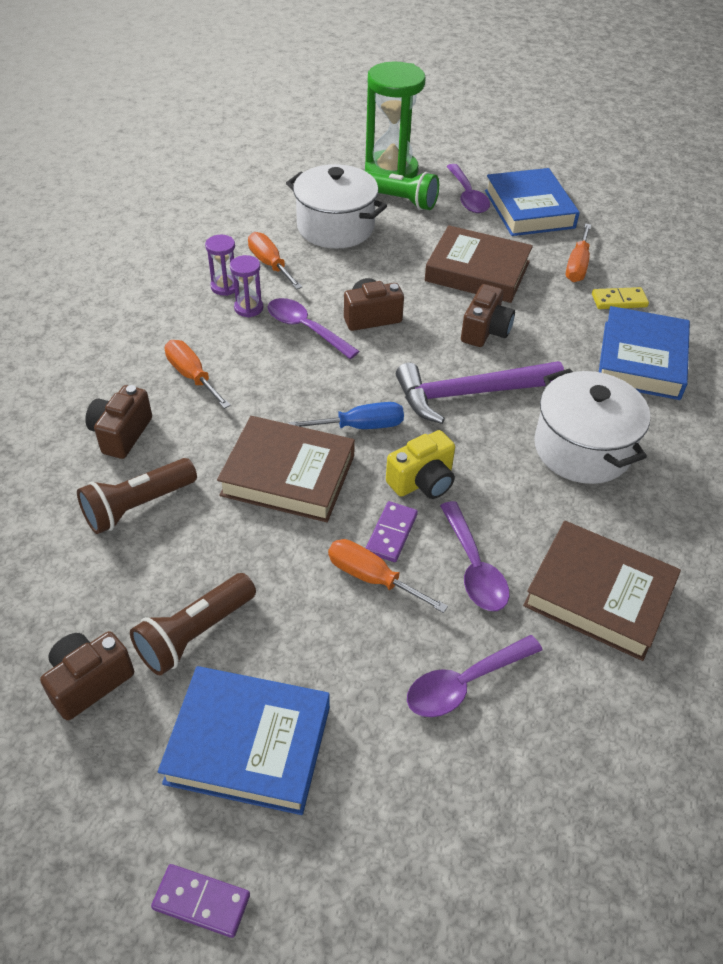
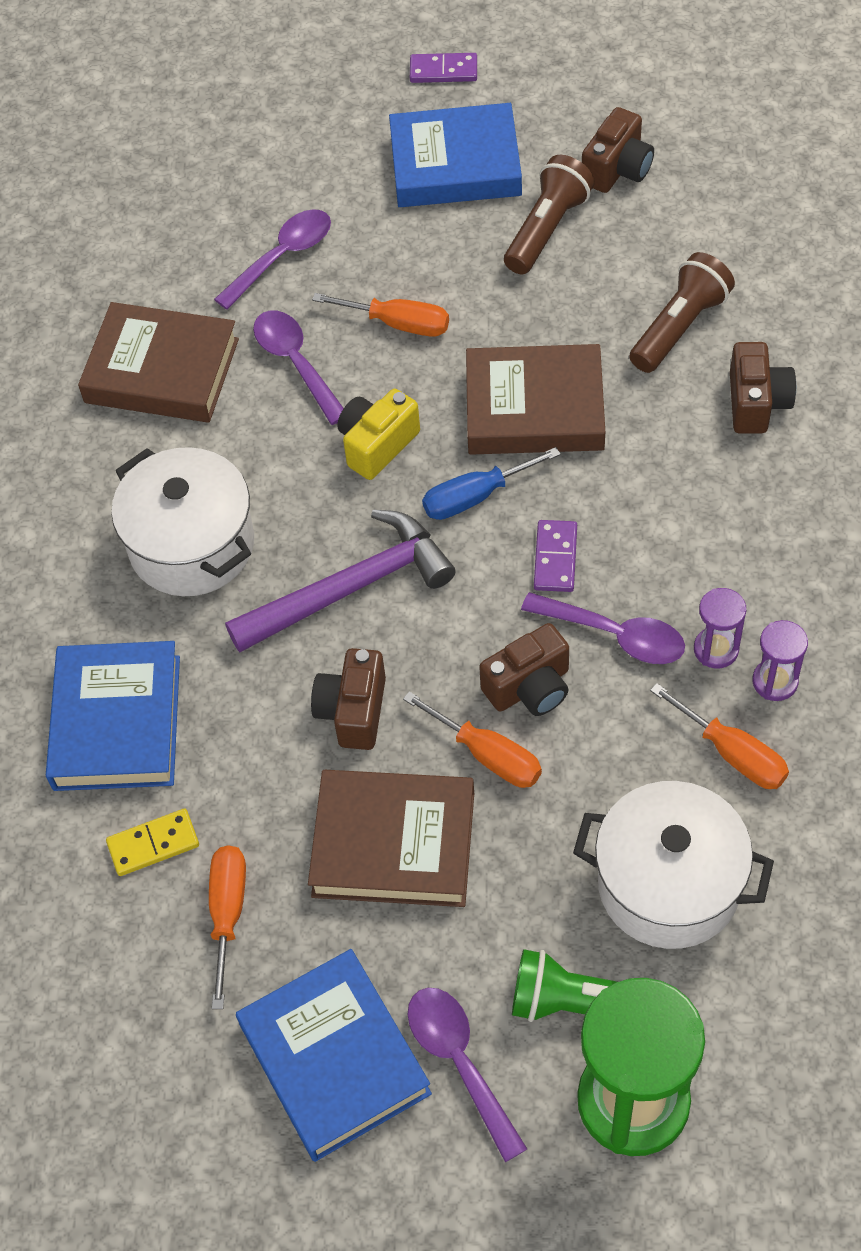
camera: 170 degrees right, 10 degrees up
orange screwdriver [165,340,231,409] -> orange screwdriver moved to [403,691,542,788]
purple domino [366,501,418,562] -> purple domino moved to [534,520,577,592]

